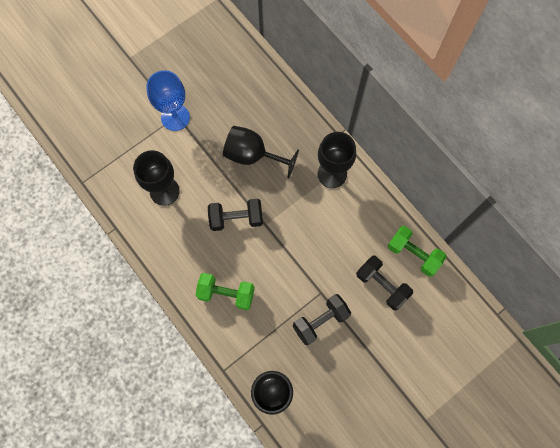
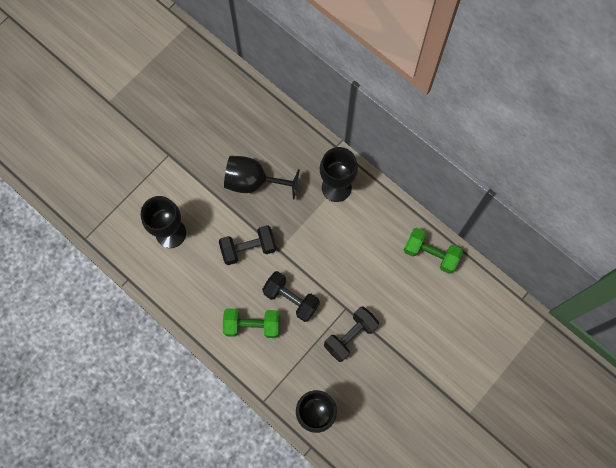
camera: 10 degrees left, 0 degrees up
blue goblet [146,70,190,131] -> none
black dumbbell [356,256,413,310] -> black dumbbell moved to [262,271,320,322]

